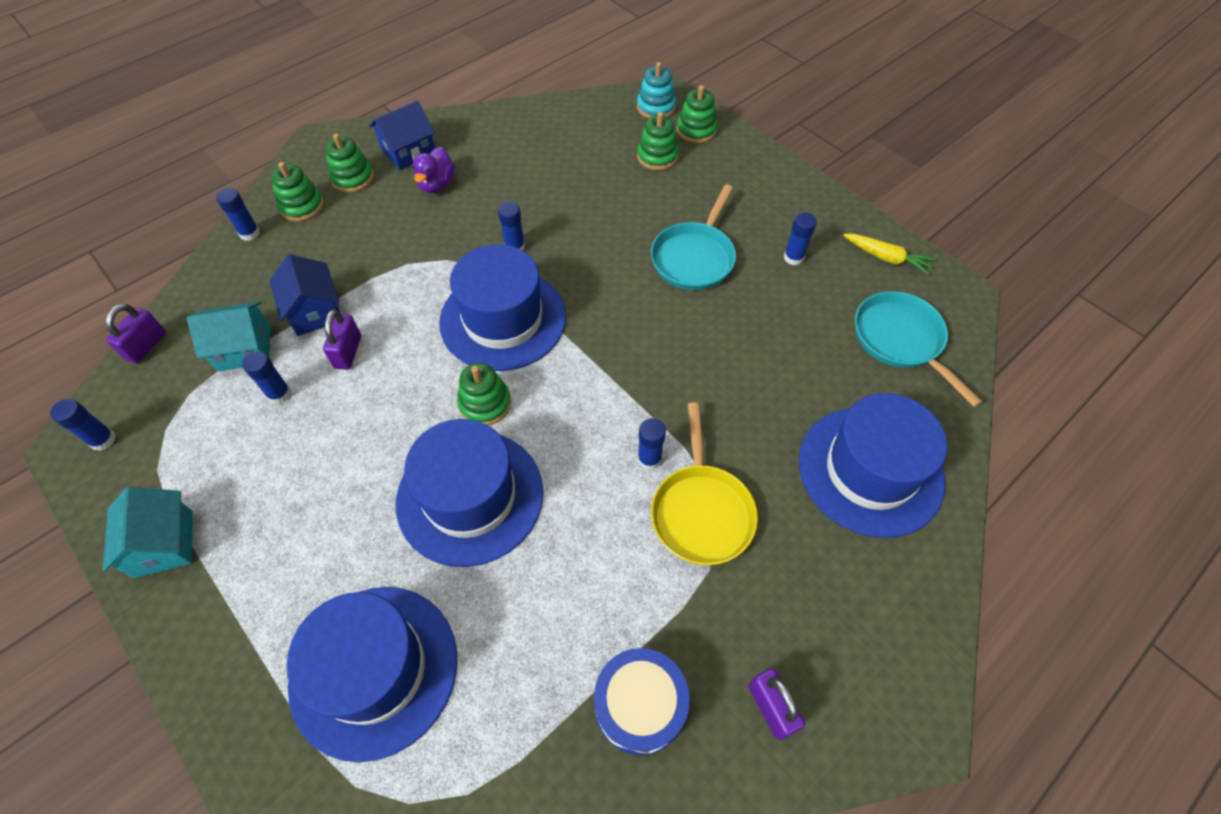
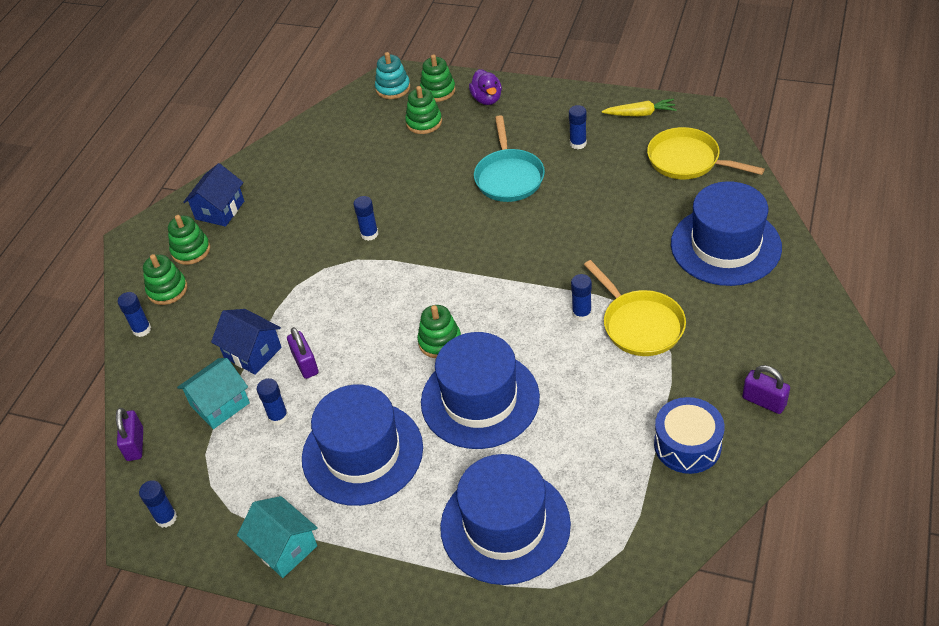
camera: 25 degrees left, 10 degrees down
purple duck [413,147,455,193] -> purple duck moved to [469,69,502,105]
blue hat [439,244,566,371] -> blue hat moved to [302,384,423,506]
turquoise pan [855,291,983,407] -> yellow pan [647,127,765,179]

